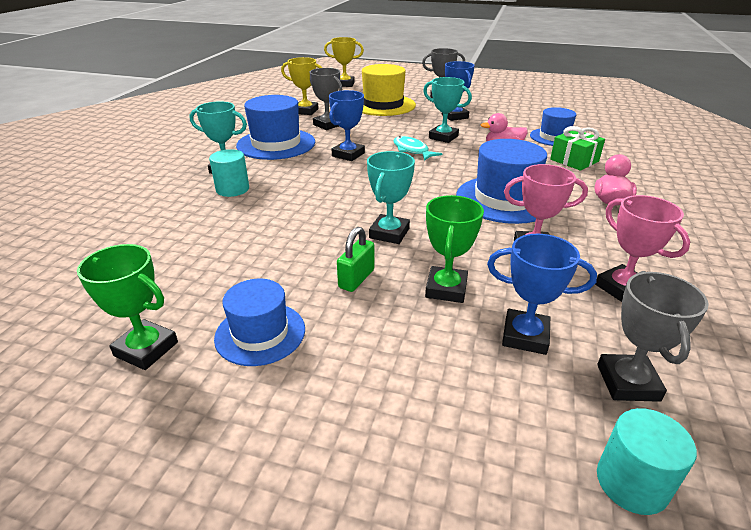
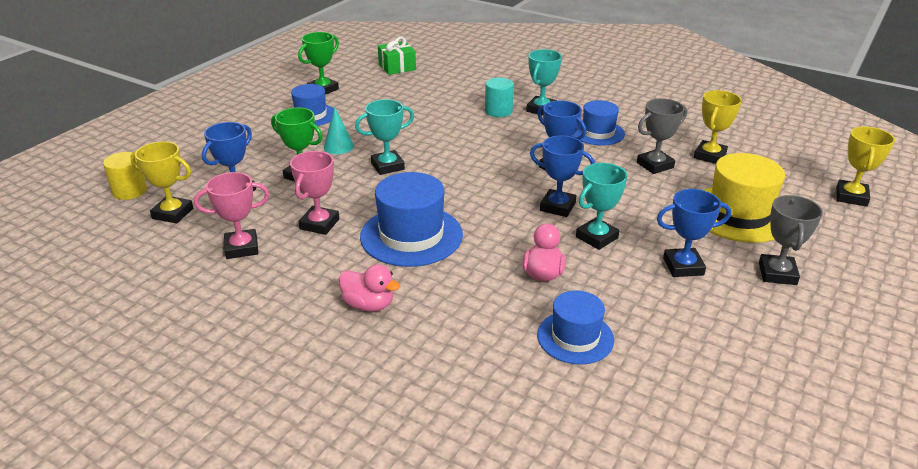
camera: 105 degrees right, 0 degrees up
blue hat [236,95,315,160] -> blue hat [574,100,625,146], size x0.63
green padlock [337,227,374,292] -> turquoise cone [324,107,354,154]
turquoise trophy [367,151,415,244] -> turquoise trophy turned 60 degrees counterclockwise [355,99,414,175]
turquoise fish [393,136,442,161] -> blue trophy [530,135,595,217]
green gift [550,126,605,171] -> green gift moved to [378,37,416,75]
grey trophy [597,271,709,402] -> yellow trophy [130,141,193,224]
turquoise cylinder [597,408,697,515] -> yellow cylinder [103,152,147,200]

